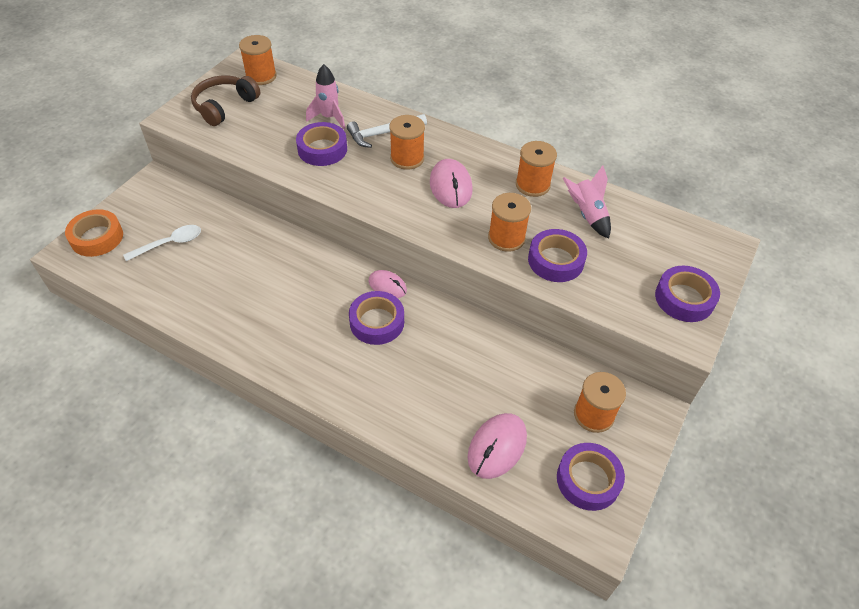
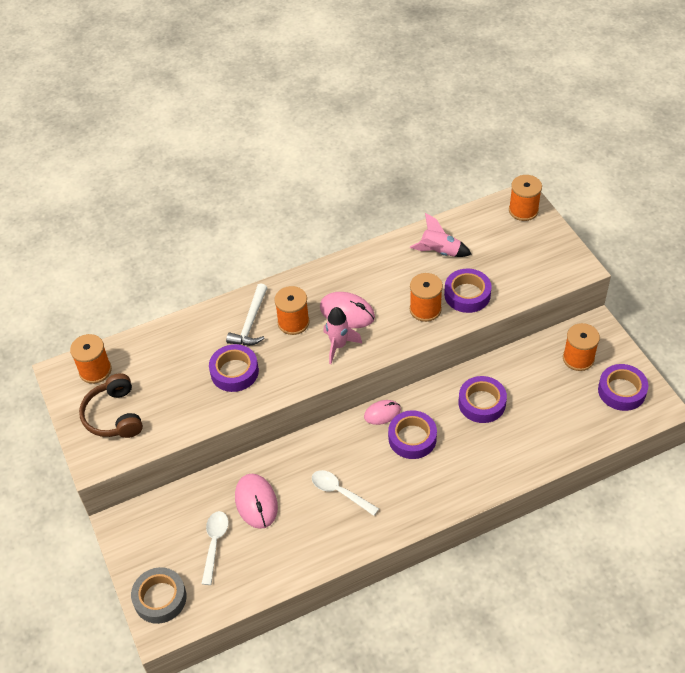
camera: 50 degrees left, 0 degrees up
orange tape [65,209,123,257] -> grey tape [131,567,187,624]
pink rocket [306,64,346,129] -> pink rocket moved to [323,307,362,364]
pink mouse [468,413,527,479] -> pink mouse moved to [235,474,278,529]
orange spool [516,141,557,197] -> orange spool moved to [509,175,542,221]
purple tape [655,266,720,322] -> purple tape moved to [458,376,507,423]
none -> white spoon [312,470,379,516]

